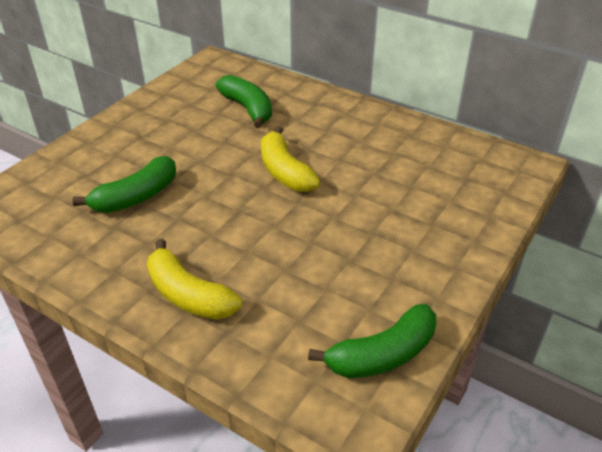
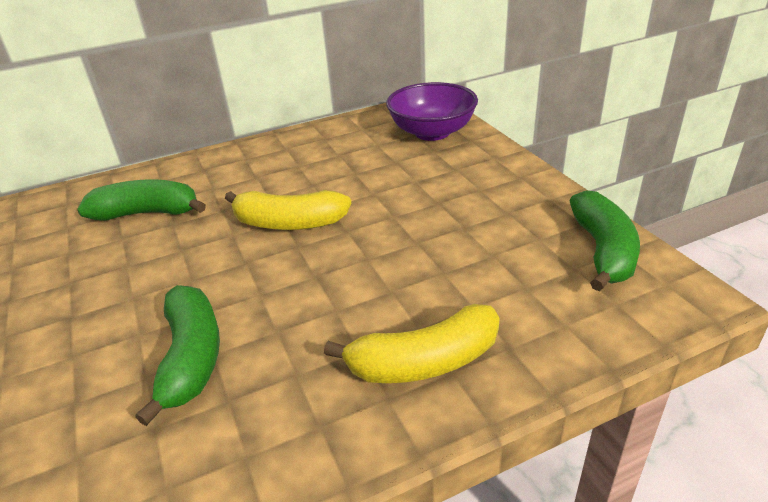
camera: 55 degrees left, 5 degrees down
none -> purple bowl [386,82,478,141]

